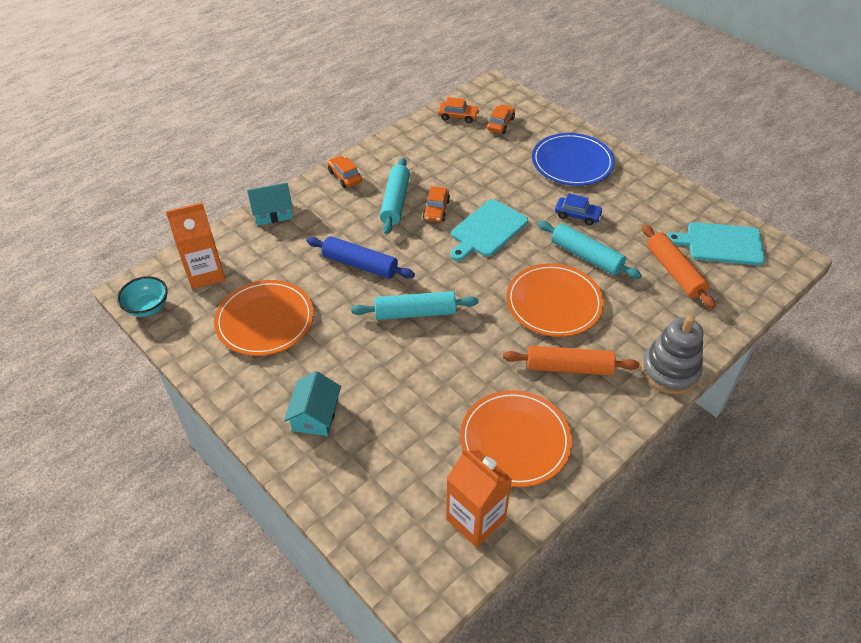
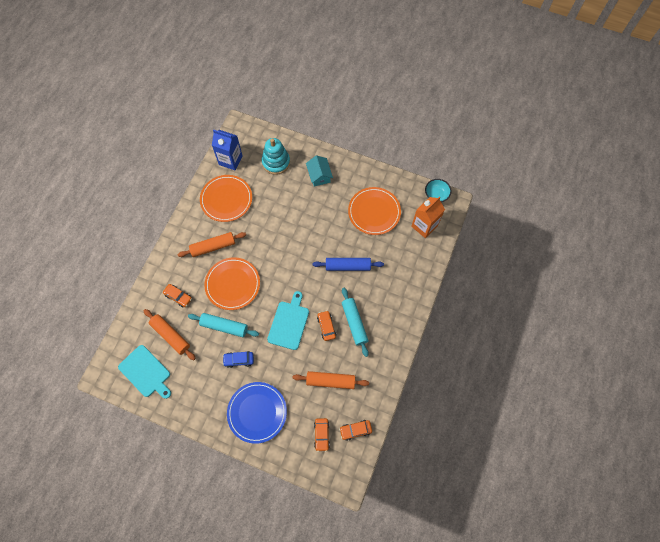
camera: 155 degrees right, 20 degrees up
turquoise house [247,183,293,225] -> none
orange car [327,156,362,188] -> orange car moved to [163,284,192,307]
turquoise rolling pin [351,291,479,320] -> none
orange carton [446,447,512,548] -> blue carton [212,129,243,170]
grey stacking toy [642,315,703,394] -> none
turquoise cutting board [667,222,765,265] -> turquoise cutting board turned 60 degrees clockwise [118,345,171,399]
none -> turquoise stacking toy [262,138,290,175]
none -> orange rolling pin [293,371,369,389]

